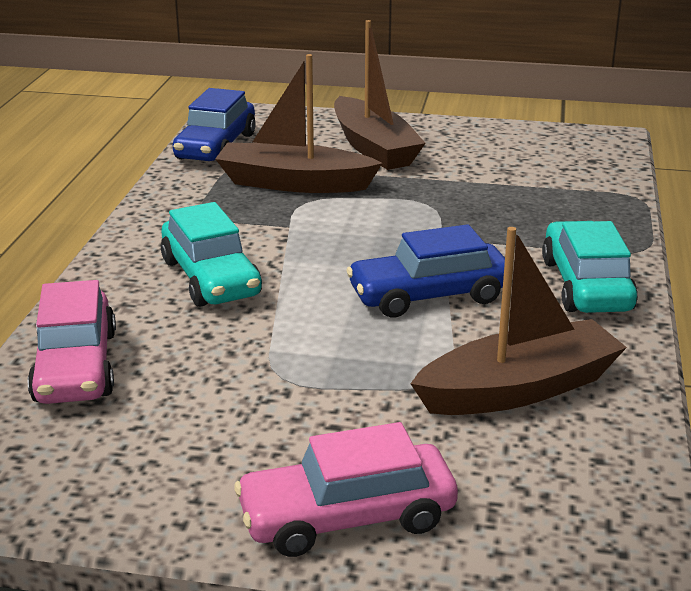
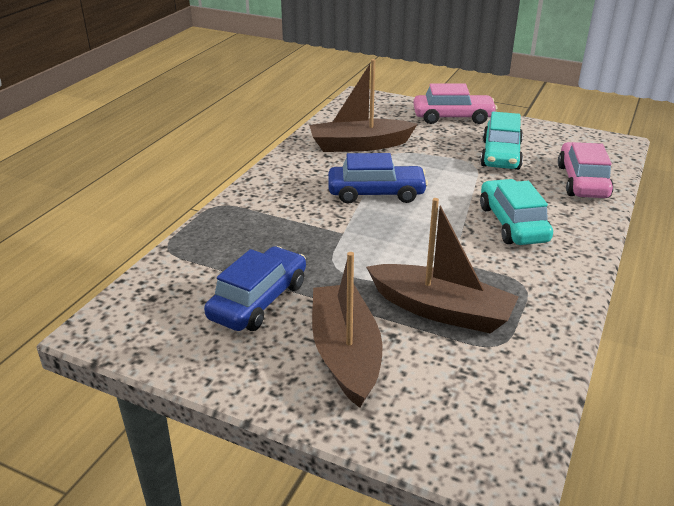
camera: 165 degrees left, 5 degrees up
blue car [173,88,256,161] -> blue car moved to [204,246,306,331]
turquoise car [542,221,638,313] -> turquoise car moved to [480,112,523,170]

